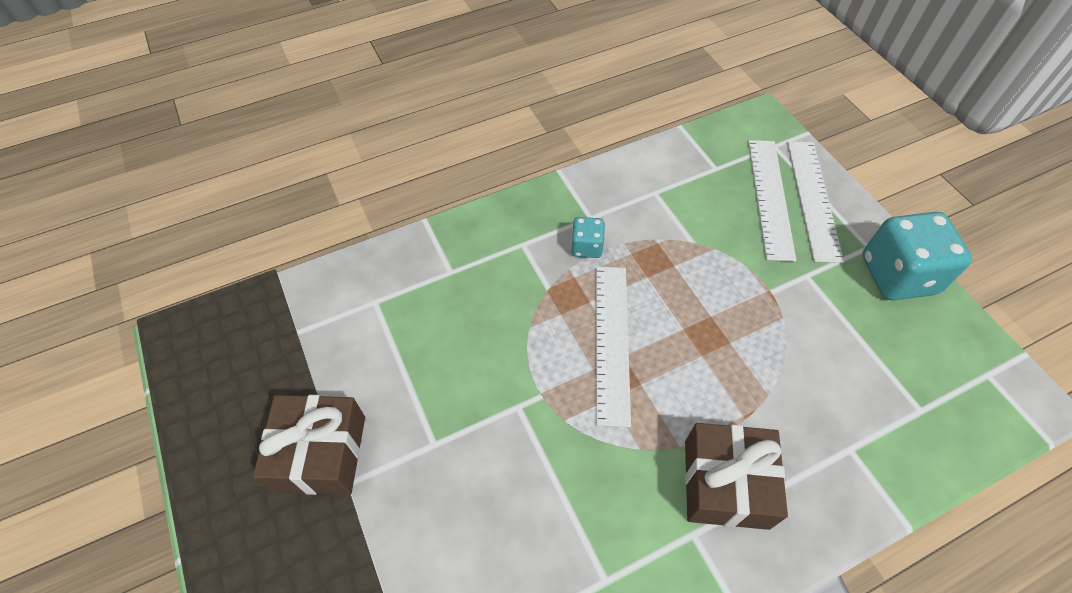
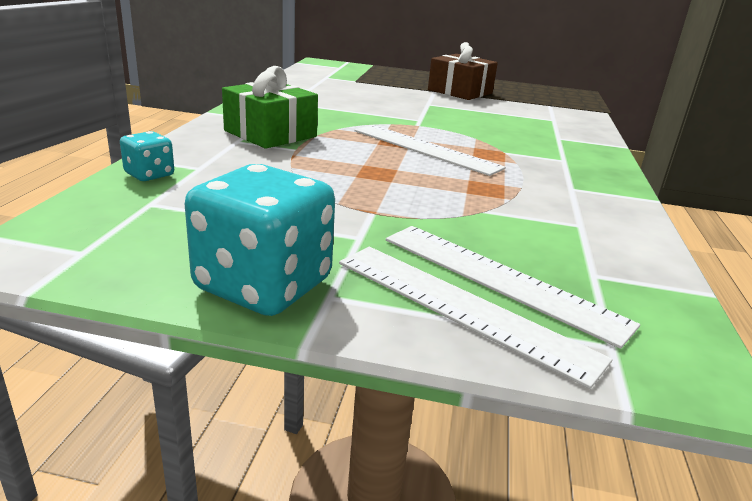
camera: 125 degrees right, 30 degrees down
turquoise dice [571,217,605,258] -> turquoise dice moved to [120,131,174,181]
brown gift [685,423,788,530] -> green gift [222,66,318,149]

